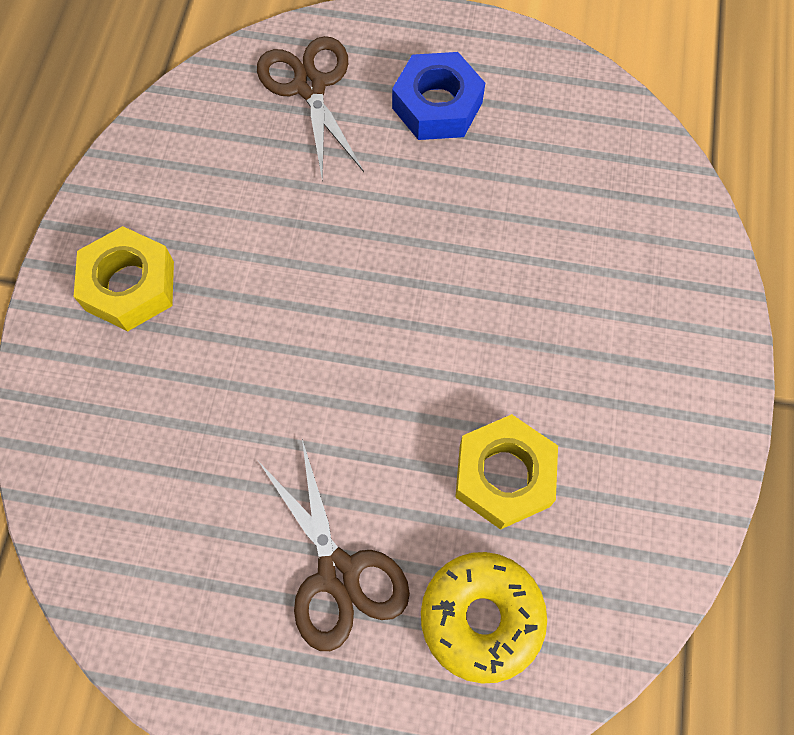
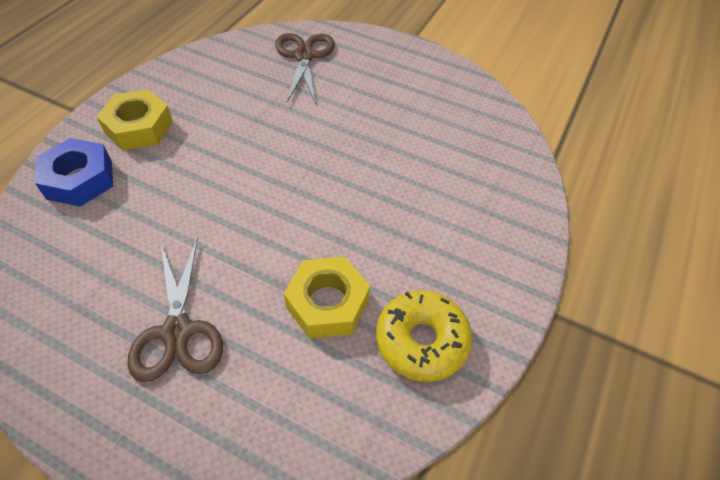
camera: 15 degrees right, 15 degrees down
blue nut [392,52,485,140] -> blue nut moved to [35,138,113,207]
yellow donut [421,552,547,683] -> yellow donut moved to [376,290,472,382]

